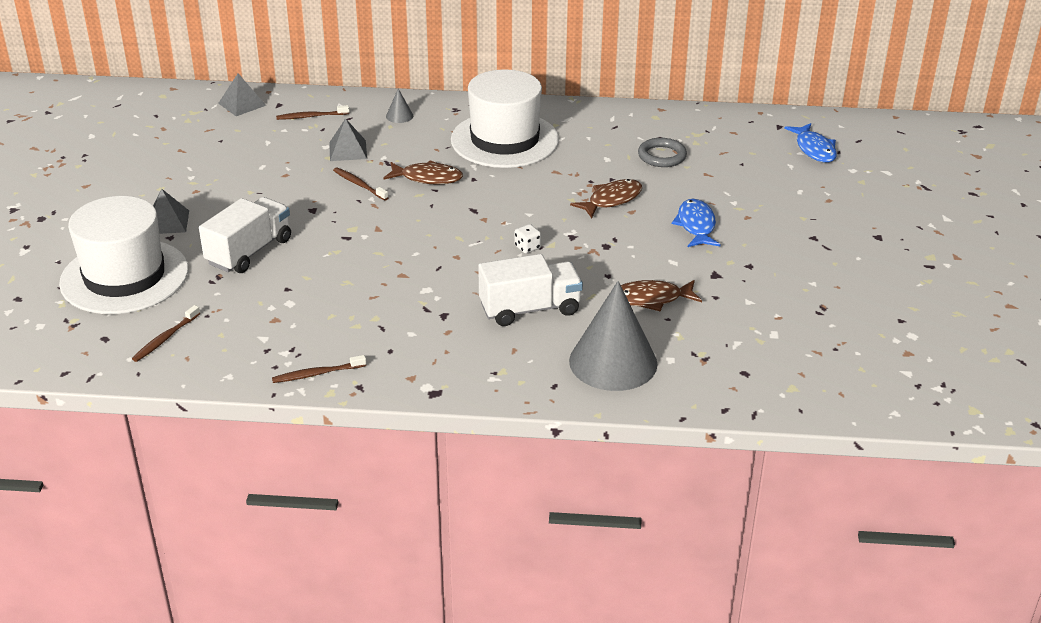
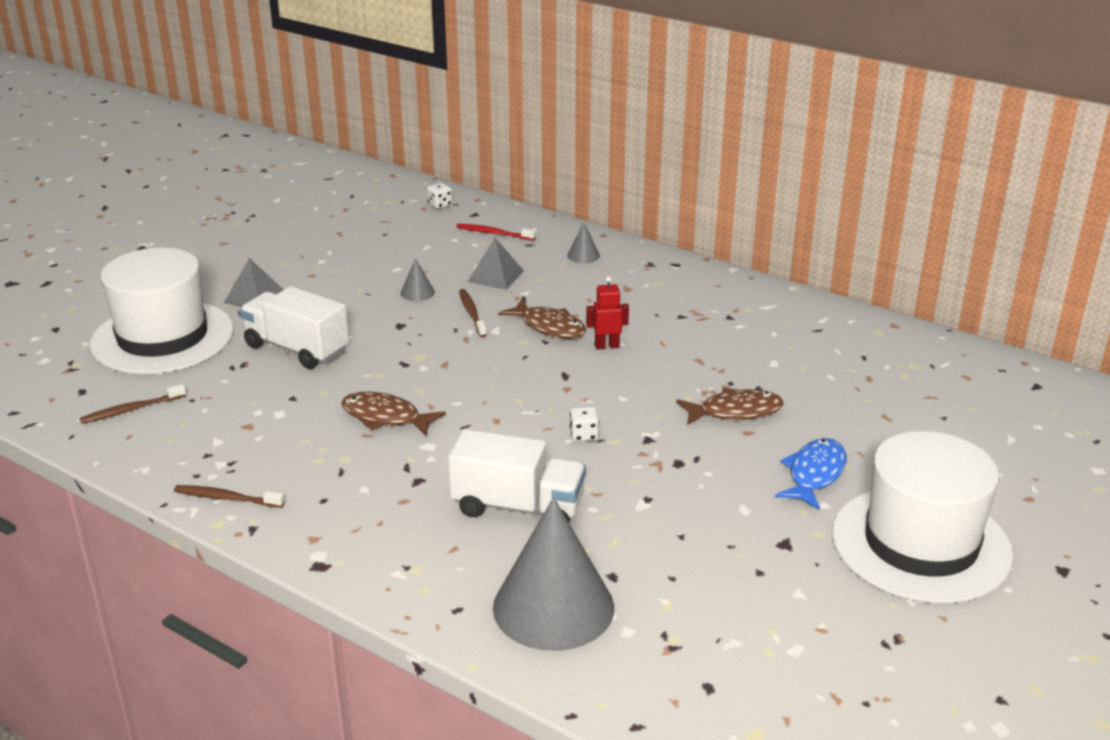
camera: 30 degrees right, 5 degrees down
white truck [199,197,291,273] -> white truck turned 120 degrees counterclockwise [239,286,349,369]
grey pyramid [218,73,266,116] -> white dice [427,183,452,209]
brown toothbrush [276,105,350,120] -> red toothbrush [456,223,536,240]
white hat [451,69,559,168] -> white hat moved to [832,431,1014,603]
brown fish [621,280,702,312] -> brown fish moved to [341,392,446,436]
grey ring [638,138,687,167] -> none
blue fish [784,123,837,163] -> none
none -> grey cone [401,258,435,301]
none -> red robot [586,276,629,349]

